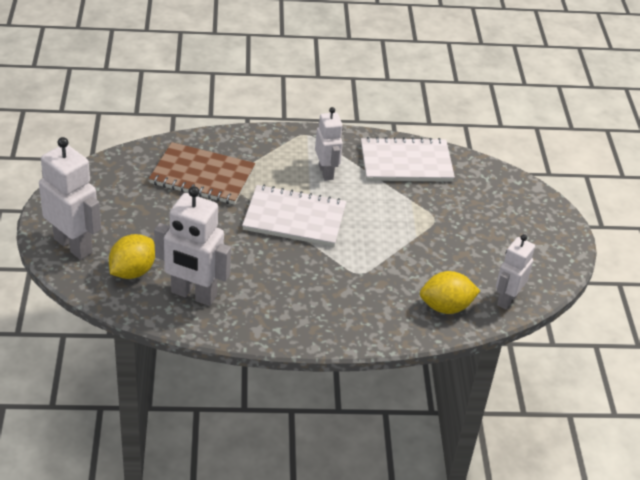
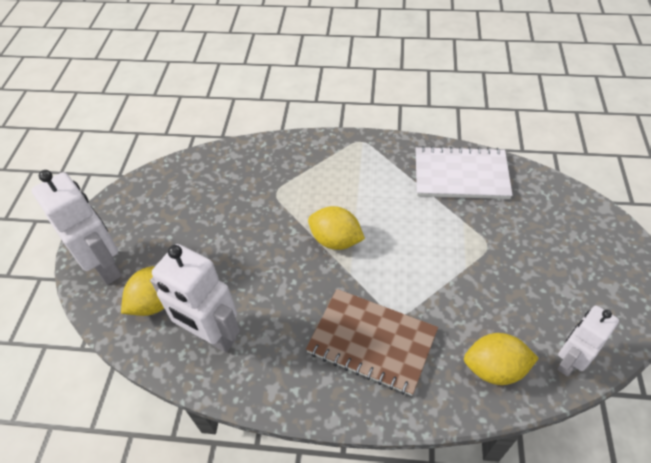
camera: 15 degrees right, 10 degrees up
brown notebook [149,142,255,205] -> brown notebook moved to [306,289,438,396]
white notebook [242,184,346,247] -> yellow lemon [308,206,365,250]
white robot [315,107,343,181] -> none

